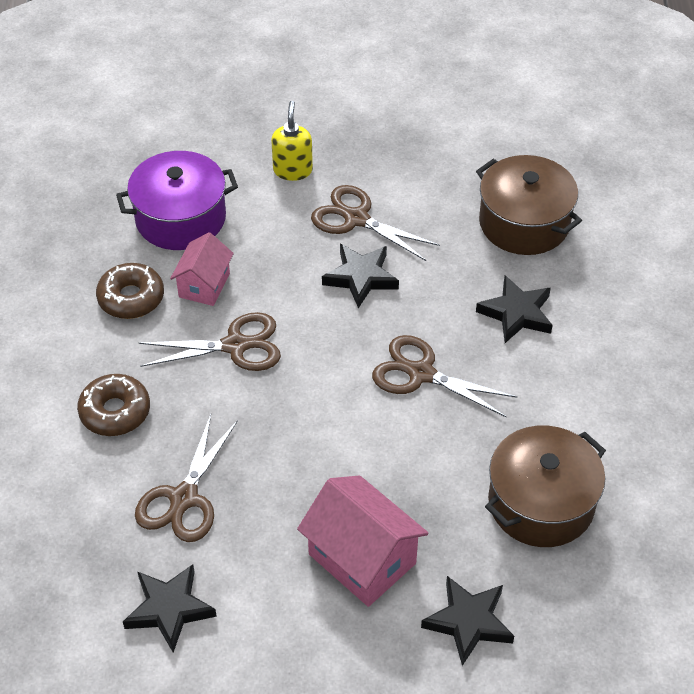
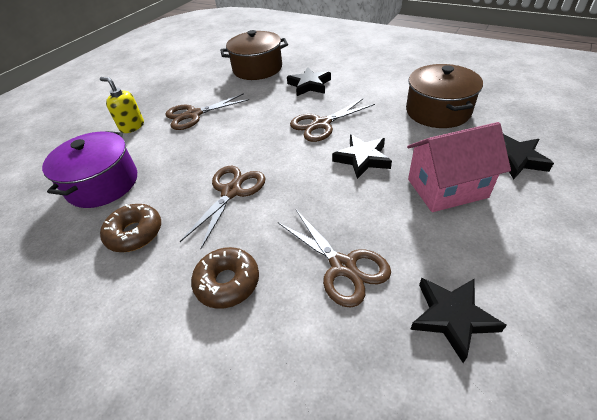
camera: 55 degrees left, 5 degrees down
pink house [170,232,234,306] -> none
black star [322,244,399,309] -> black star moved to [332,135,392,179]

